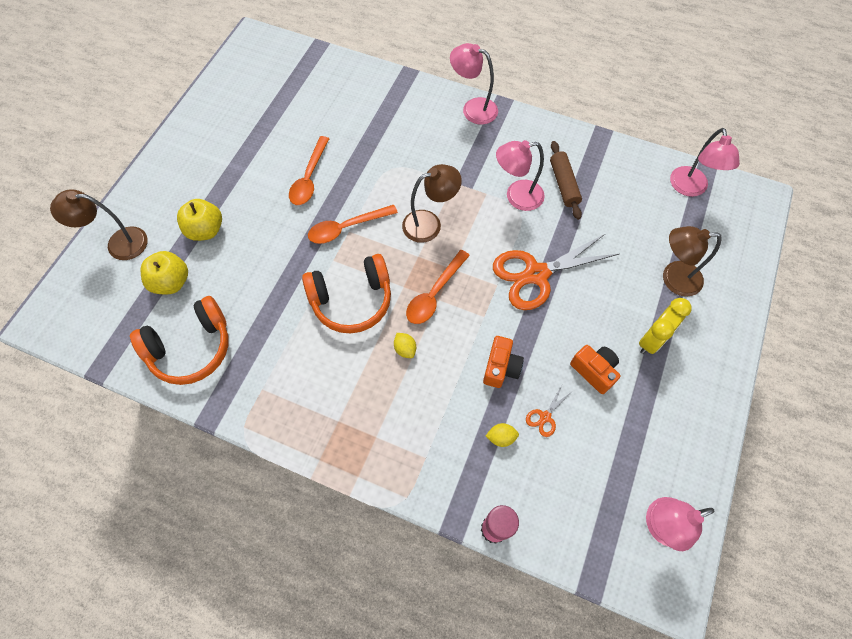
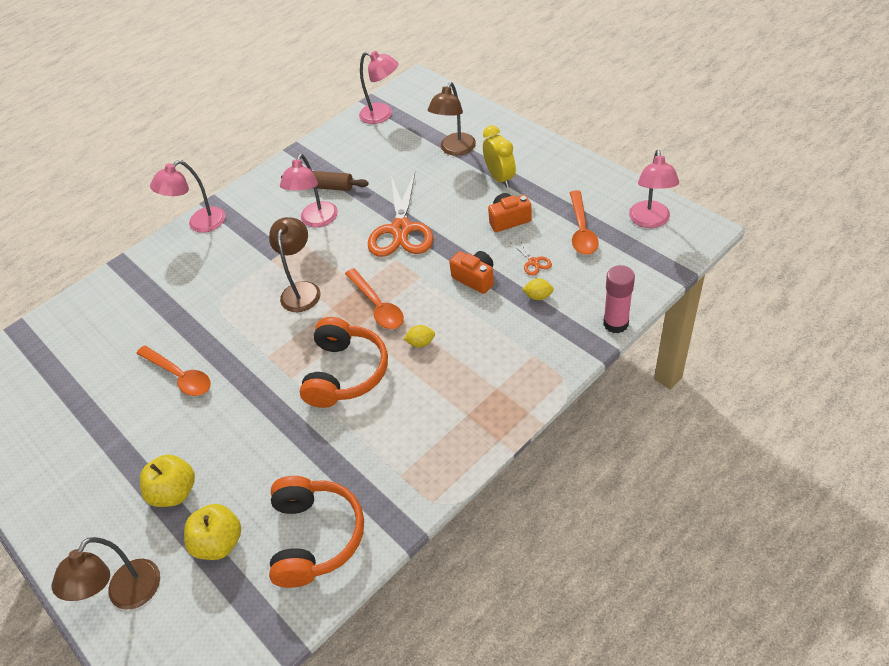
camera: 60 degrees left, 15 degrees down
orange spoon [308,205,398,244] -> orange spoon moved to [570,190,599,255]
yellow lemon [486,423,519,447] -> yellow lemon turned 75 degrees clockwise [522,278,554,300]

